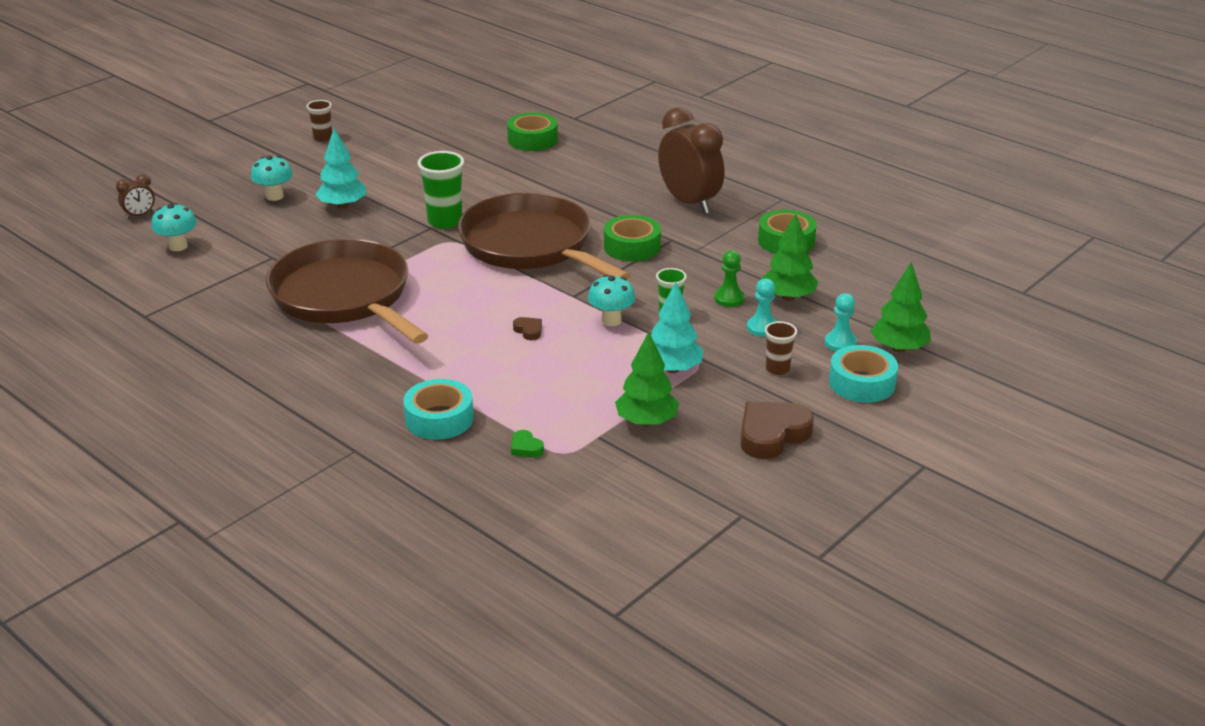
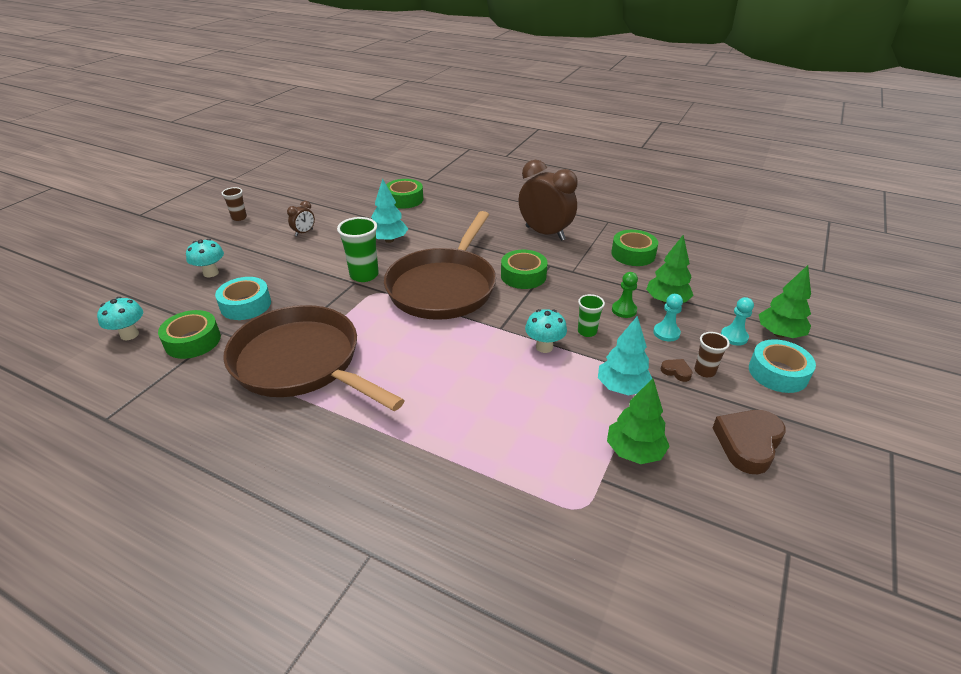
camera: 15 degrees left, 5 degrees up
brown clock [116,174,155,219] -> brown clock moved to [287,201,315,236]
turquoise tree [315,128,366,209] -> turquoise tree moved to [371,179,408,243]
turquoise tape [403,379,474,440] -> turquoise tape moved to [215,277,271,320]
brown pan [458,193,631,280] -> brown pan turned 105 degrees counterclockwise [384,211,496,320]
green heart [511,430,544,458] -> none
brown heart [513,317,542,340] -> brown heart moved to [661,359,693,382]
none -> green tape [158,310,221,359]

